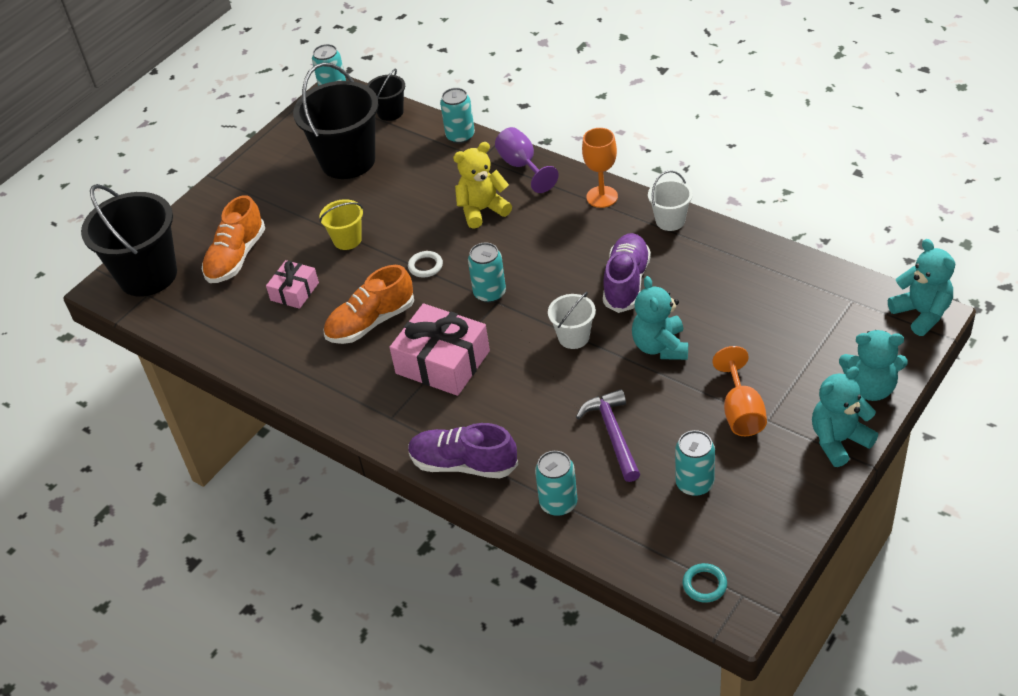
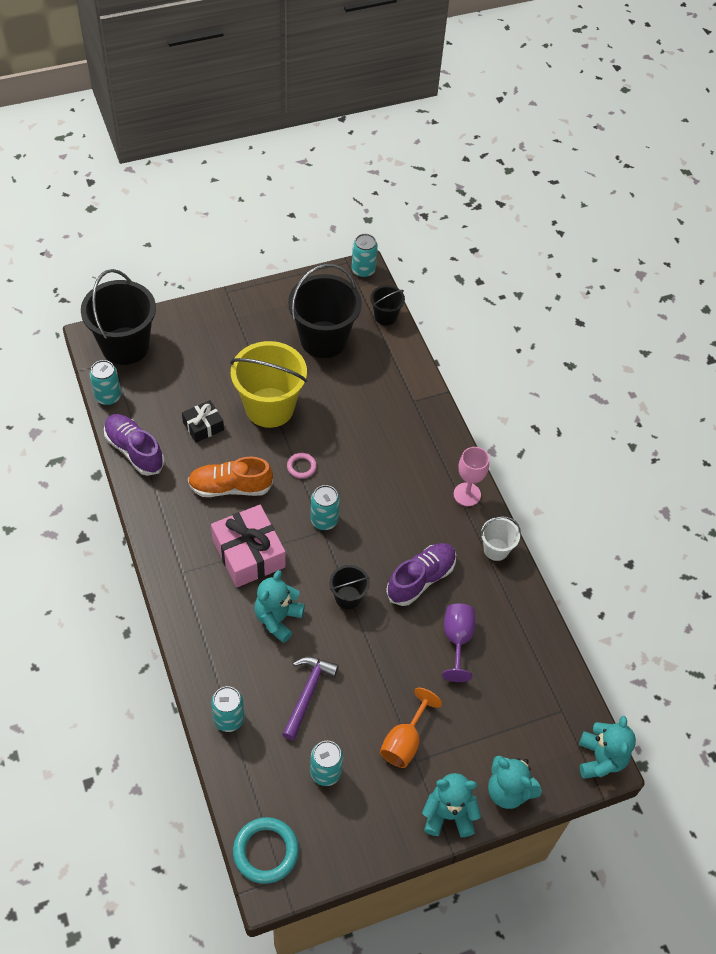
camera: 25 degrees right, 10 degrees up
orange shoe [202,195,265,283] -> none
pink gift [266,260,319,309] -> black gift [182,400,224,443]
yellow bucket [320,199,363,250] -> yellow bucket [230,341,307,428], size x2.04
white ring [408,251,443,278] -> pink ring [287,453,317,479]
purple shoe [408,423,518,479] -> purple shoe moved to [104,414,164,476]
turquoise can [440,88,475,144] -> turquoise can moved to [90,360,121,405]
yellow teddy bear [453,142,512,229] -> none
purple goblet [495,127,559,193] -> purple goblet moved to [442,604,476,682]
white bucket [548,292,596,349] -> black bucket [329,565,370,609]
orange goblet [582,128,618,208] -> pink goblet [454,447,489,506]
turquoise teddy bear [632,276,688,360] -> turquoise teddy bear moved to [254,570,305,643]
turquoise ring [683,563,727,603] -> turquoise ring [233,817,299,884], size x1.84

